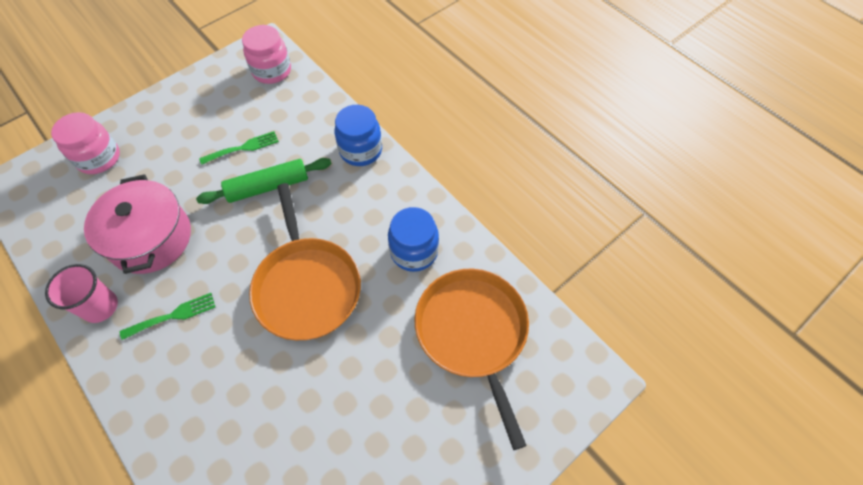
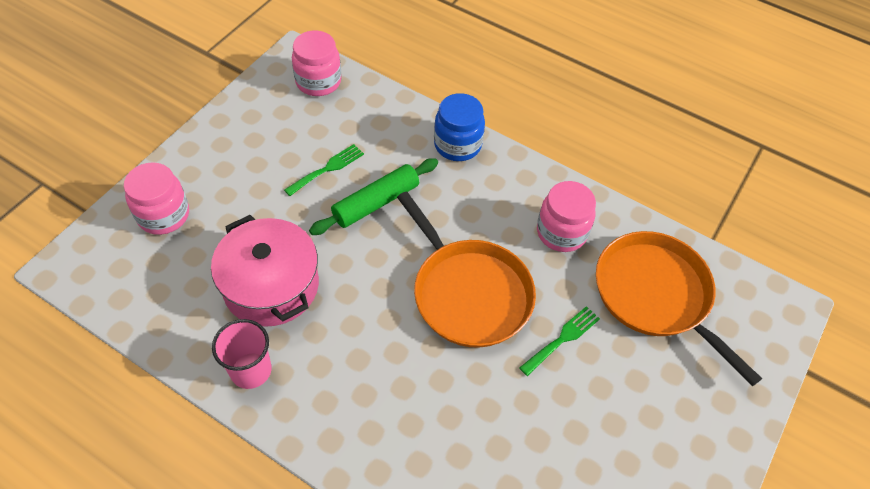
camera: 20 degrees left, 5 degrees down
green fork [120,293,215,340] -> green fork moved to [519,306,600,376]
blue jar [388,207,439,272] -> pink jar [537,181,596,252]

